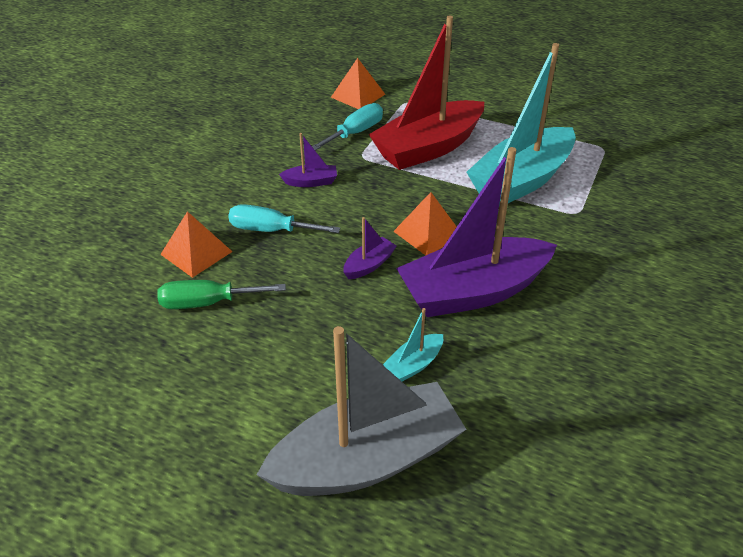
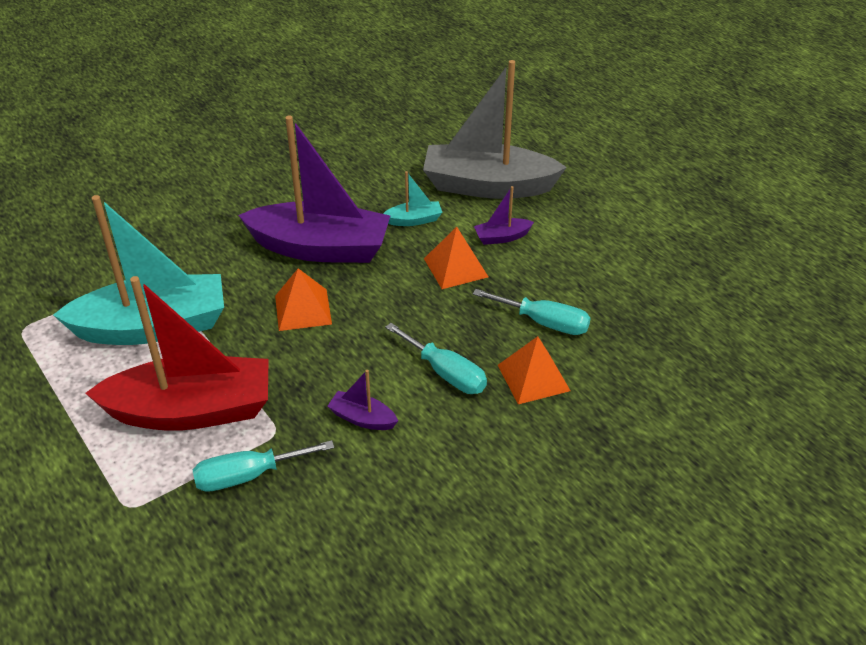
camera: 150 degrees left, 0 degrees up
green screwdriver [157,280,286,309] -> turquoise screwdriver [473,289,591,335]
orange pyramid [331,58,385,109] -> orange pyramid moved to [424,227,488,289]
purple boat [344,217,397,279] -> purple boat moved to [474,186,534,245]

